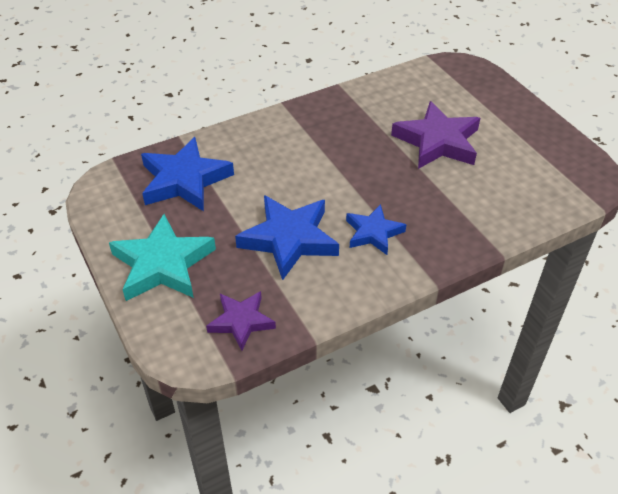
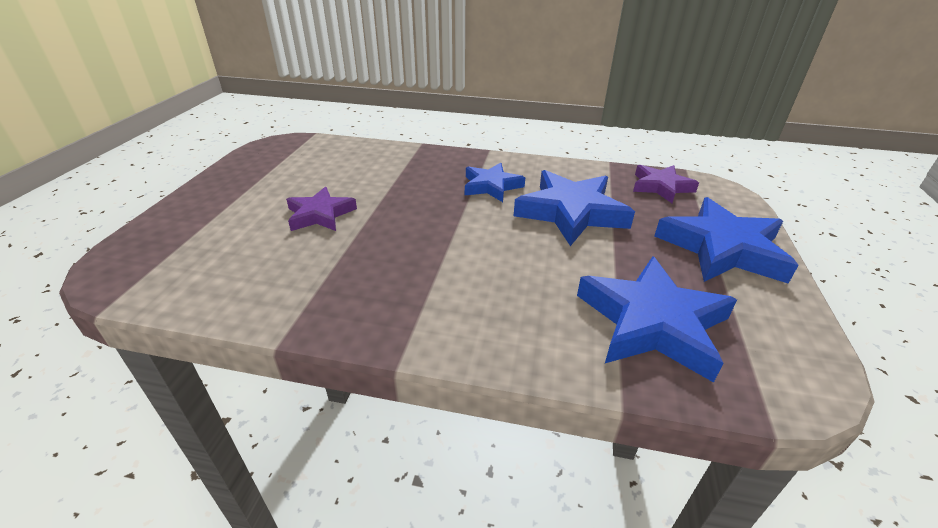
camera: 140 degrees left, 10 degrees down
turquoise star [109,214,216,301] -> blue star [654,197,798,284]
purple star [391,101,480,169] -> purple star [286,187,357,231], size x0.60

